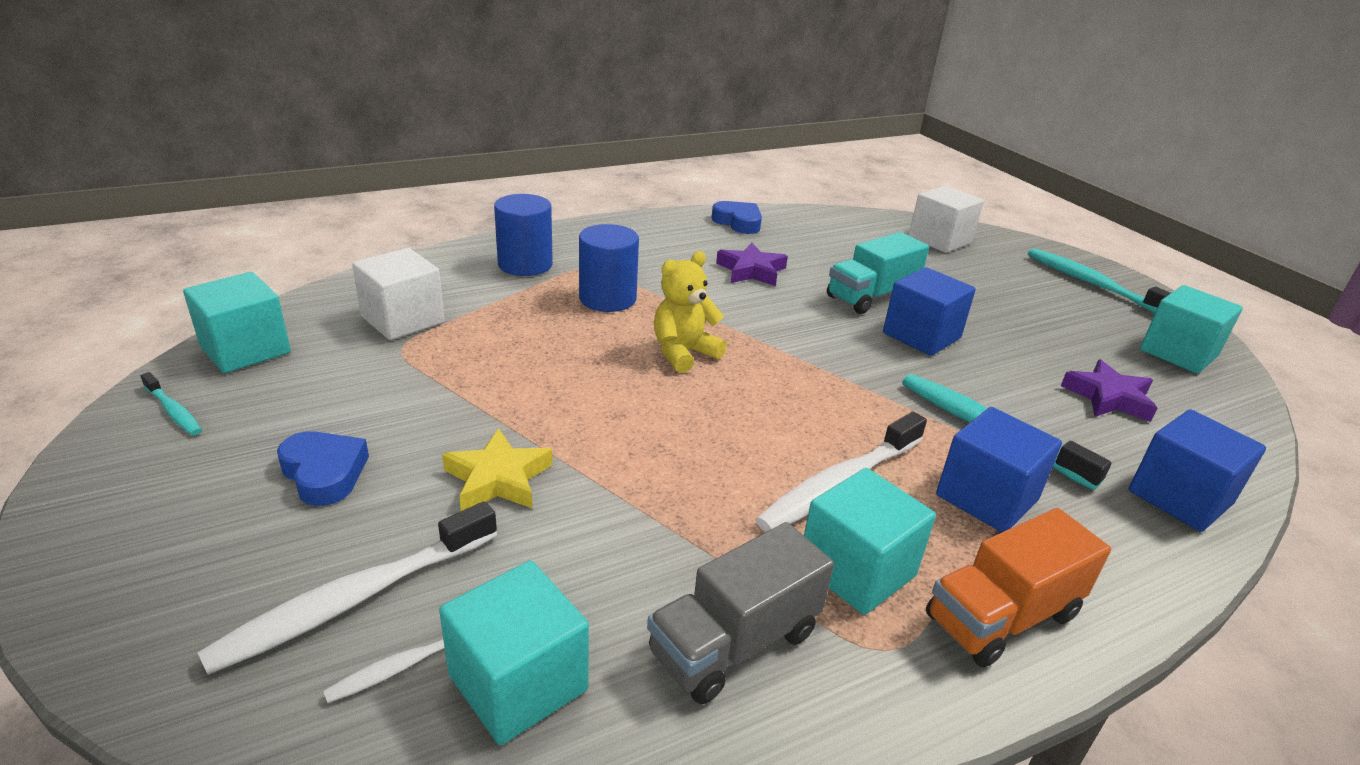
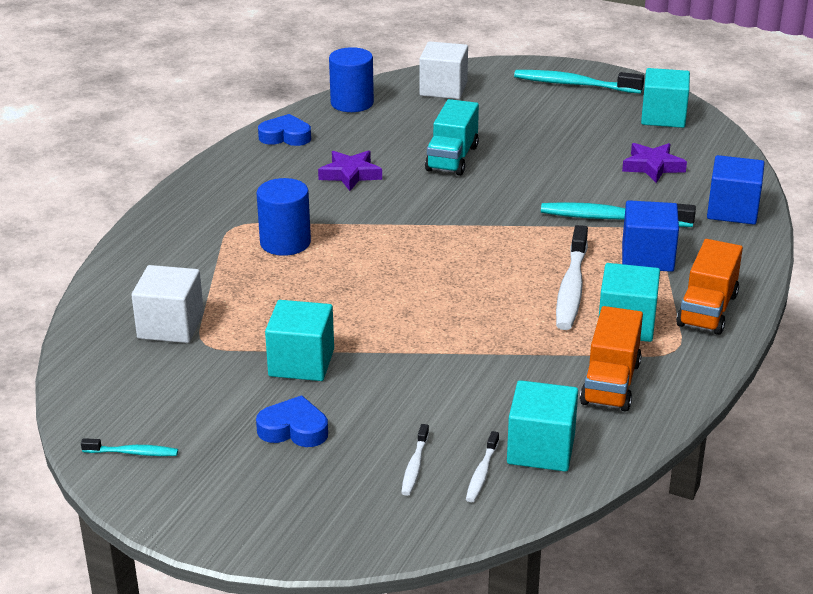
camera: 35 degrees left, 0 degrees up
turquoise cube [183,272,291,373] -> turquoise cube moved to [265,300,334,381]
white toothbrush [197,501,497,675] -> white toothbrush [401,424,429,496], size x0.50
yellow star [442,428,552,511] -> none
blue cylinder [494,194,553,276] -> blue cylinder moved to [329,47,374,112]
grey truck [647,522,834,704] -> orange truck [580,306,643,412]
yellow teddy bear [654,251,727,373] -> none
blue cube [883,267,976,356] -> none

